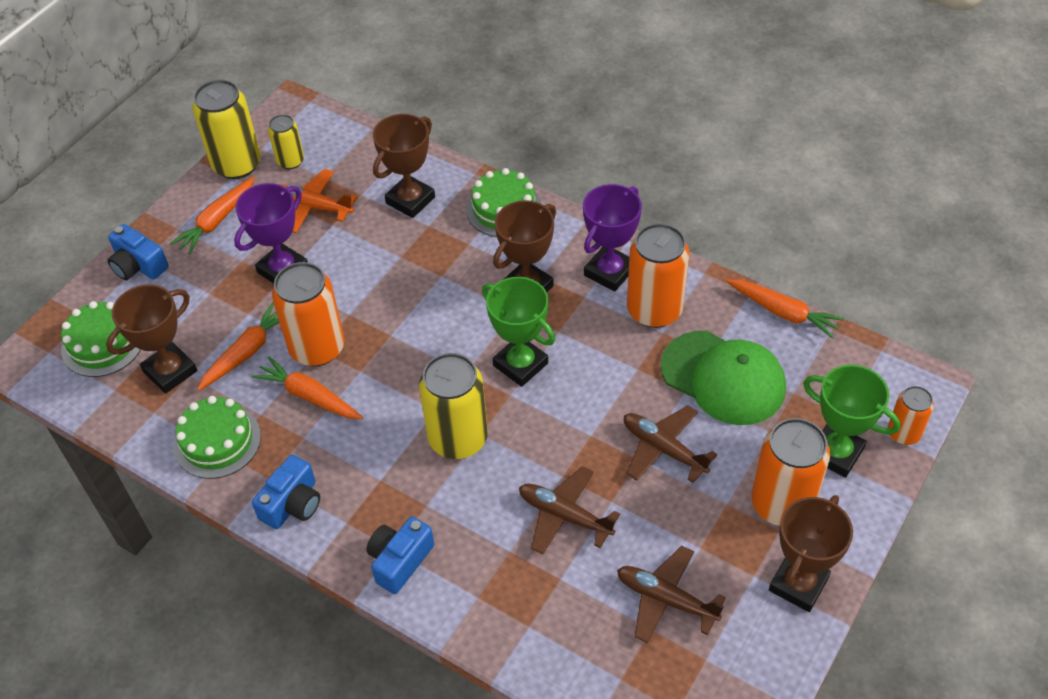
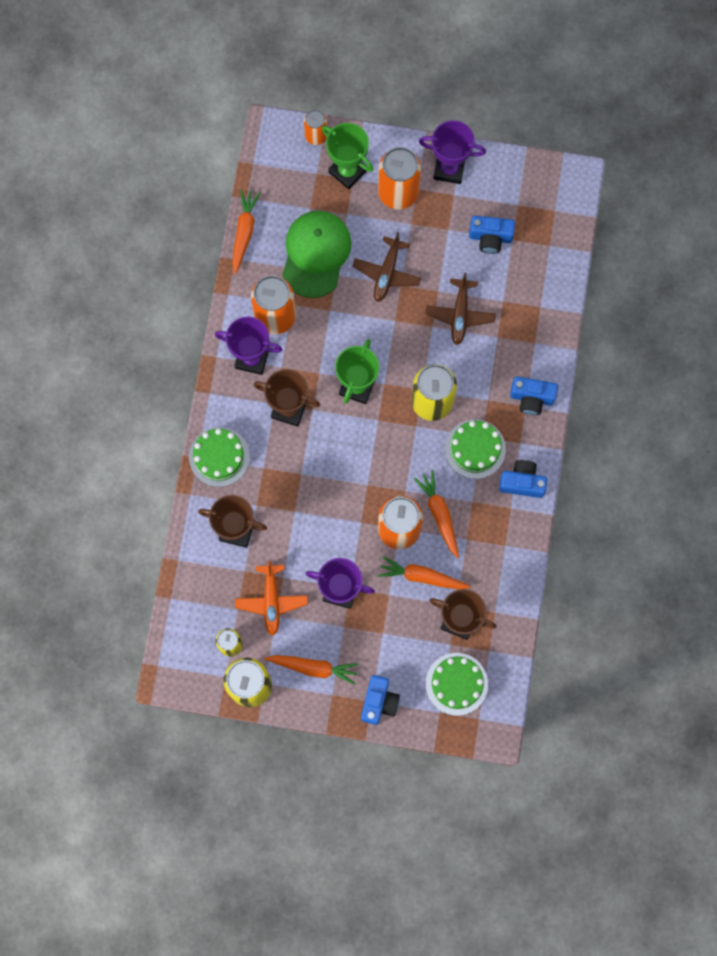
camera: 115 degrees left, 25 degrees up
green cake [174,396,261,479] -> green cake moved to [445,419,506,479]
orange carrot [252,357,363,419] -> orange carrot turned 150 degrees clockwise [413,470,459,558]
brown plane [617,546,726,643] -> blue camera [469,216,515,254]
brown trophy [769,495,853,612] -> purple trophy [419,120,486,184]
green trophy [803,365,901,478] -> green trophy turned 60 degrees counterclockwise [322,123,373,189]

